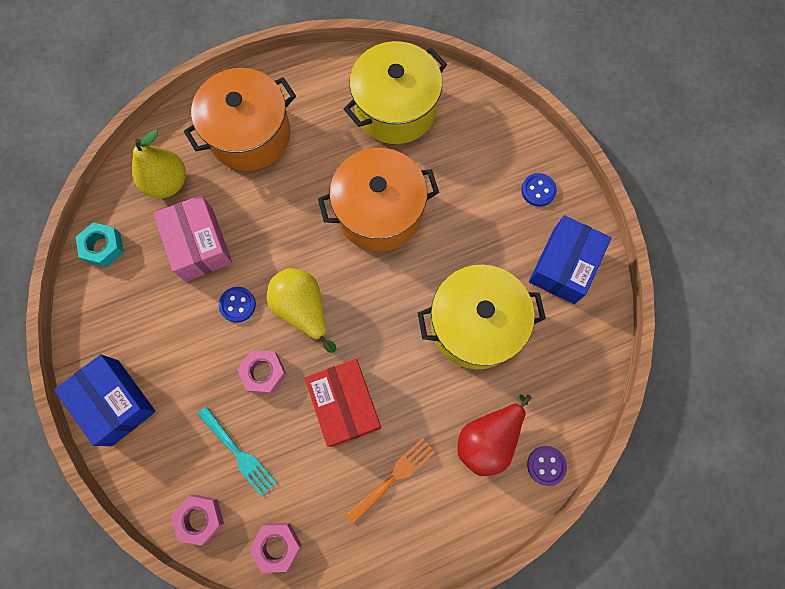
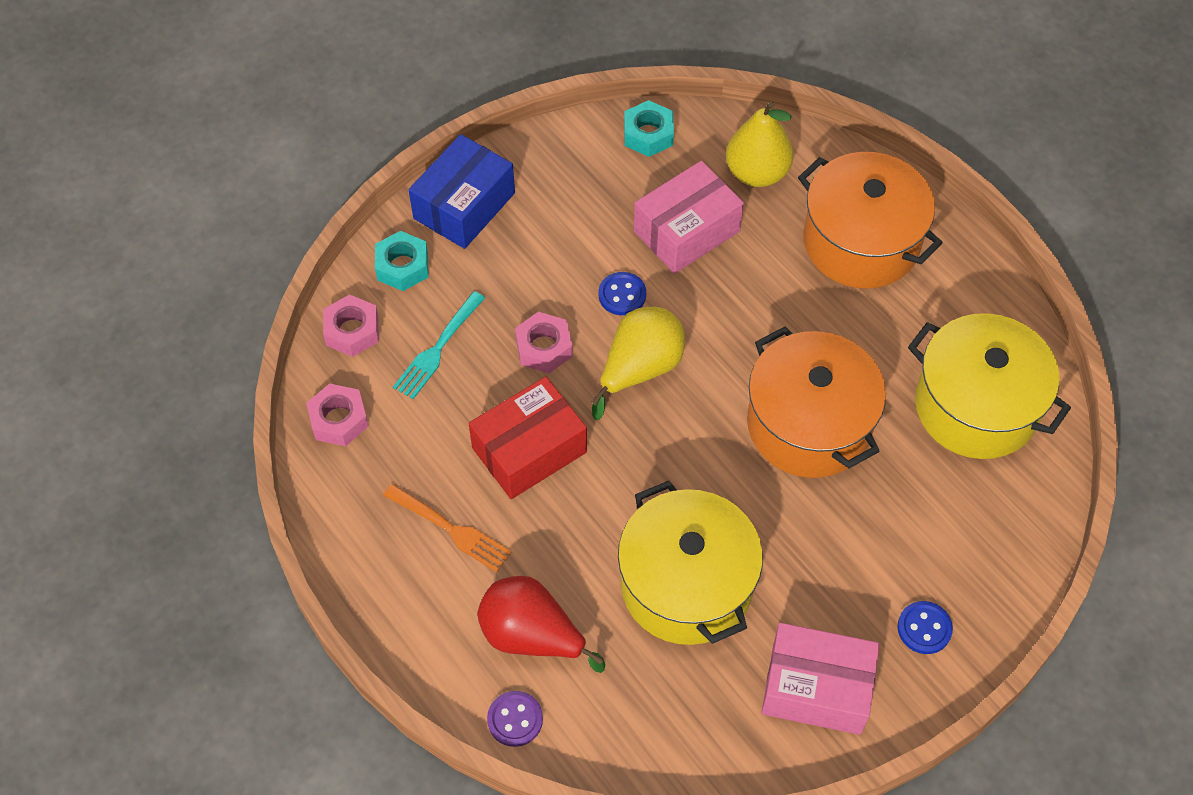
camera: 75 degrees right, 15 degrees down
blue box [529,215,611,304] -> pink box [761,623,880,735]
none -> turquoise nut [375,231,429,291]

